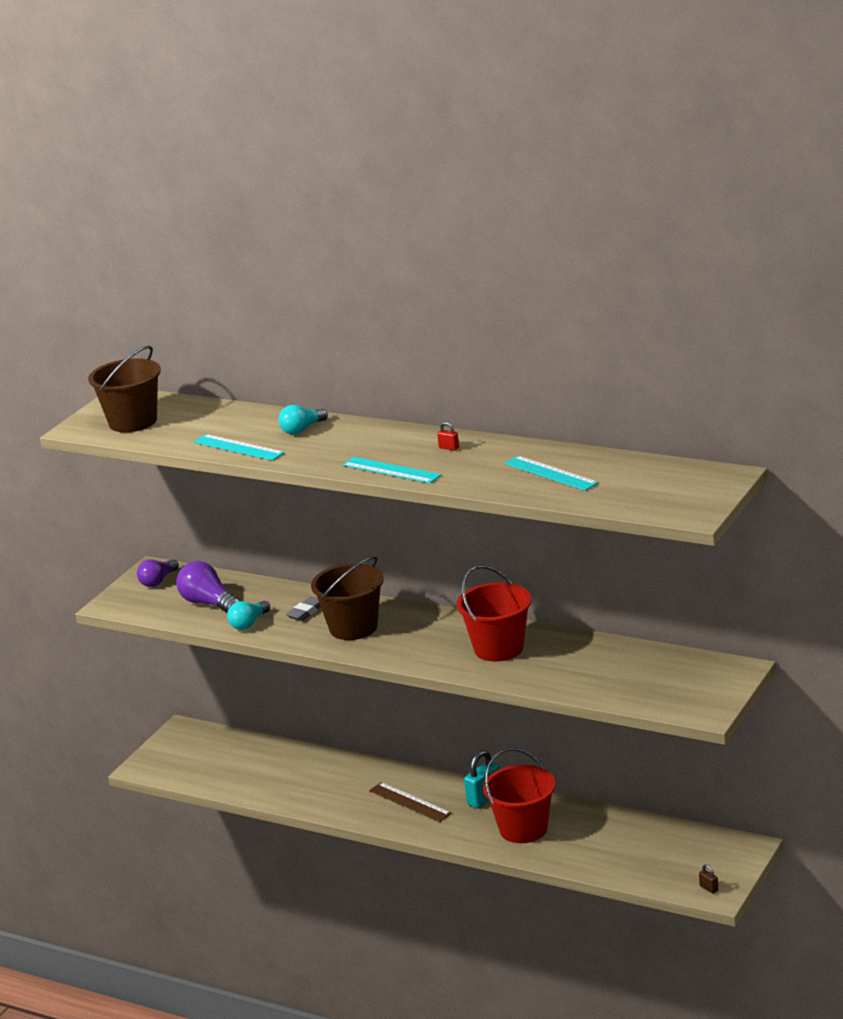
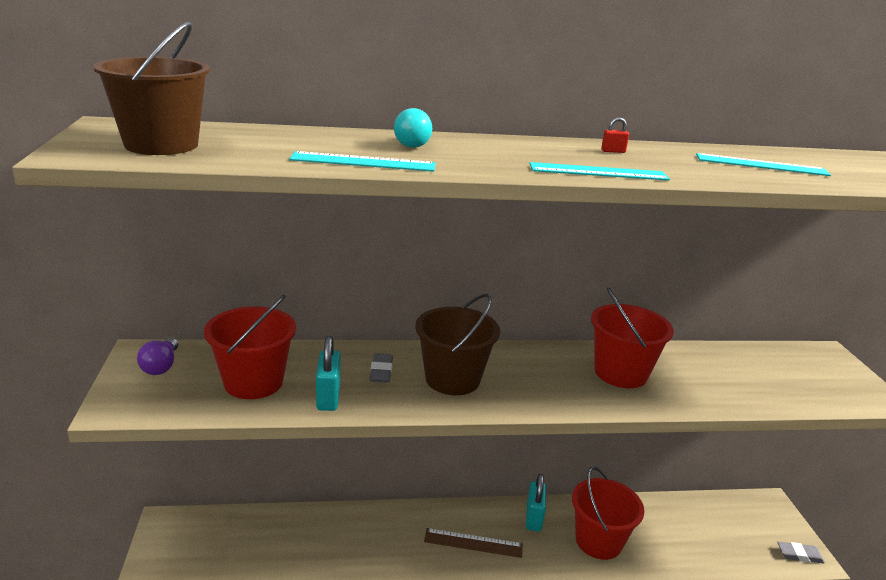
camera: 40 degrees left, 0 degrees up
purple light bulb [176,561,240,613] -> red bucket [204,295,296,399]
turquoise light bulb [227,601,270,630] -> turquoise padlock [316,336,341,411]
brown padlock [699,864,718,894] -> grey eraser [777,542,825,563]

